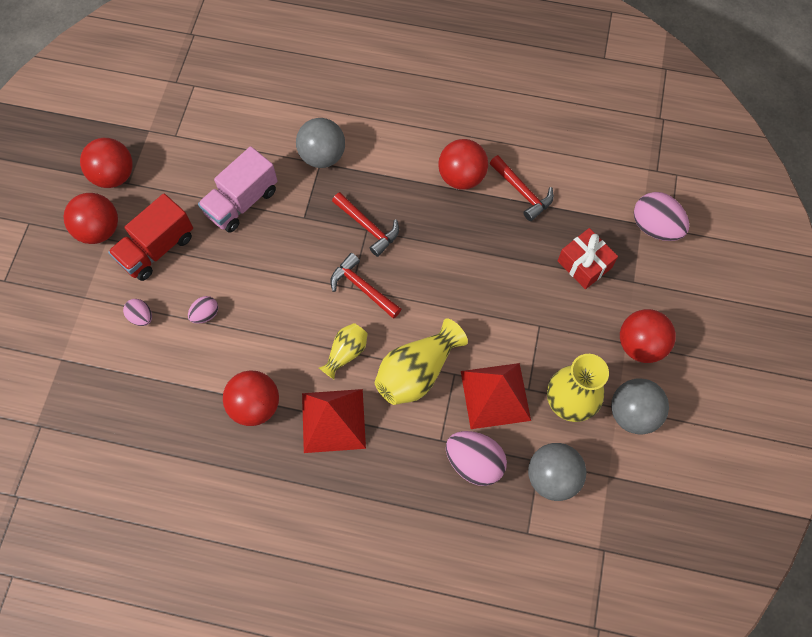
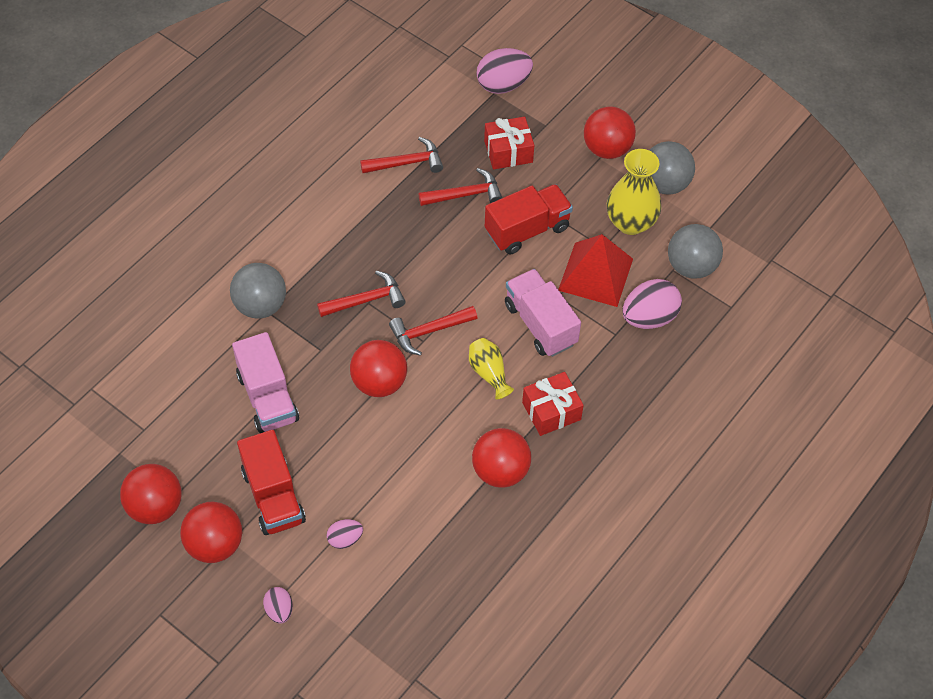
camera: 65 degrees left, 10 degrees down
pink egg [188,296,218,324] -> pink egg moved to [263,587,293,624]
red pyramid [302,389,366,453] -> red gift [522,372,584,436]
yellow vase [375,319,468,405] -> pink truck [505,269,581,357]
red ball [438,139,488,189] -> red ball moved to [350,340,407,397]
none -> red hammer [419,168,502,206]
none -> red truck [485,184,573,254]

